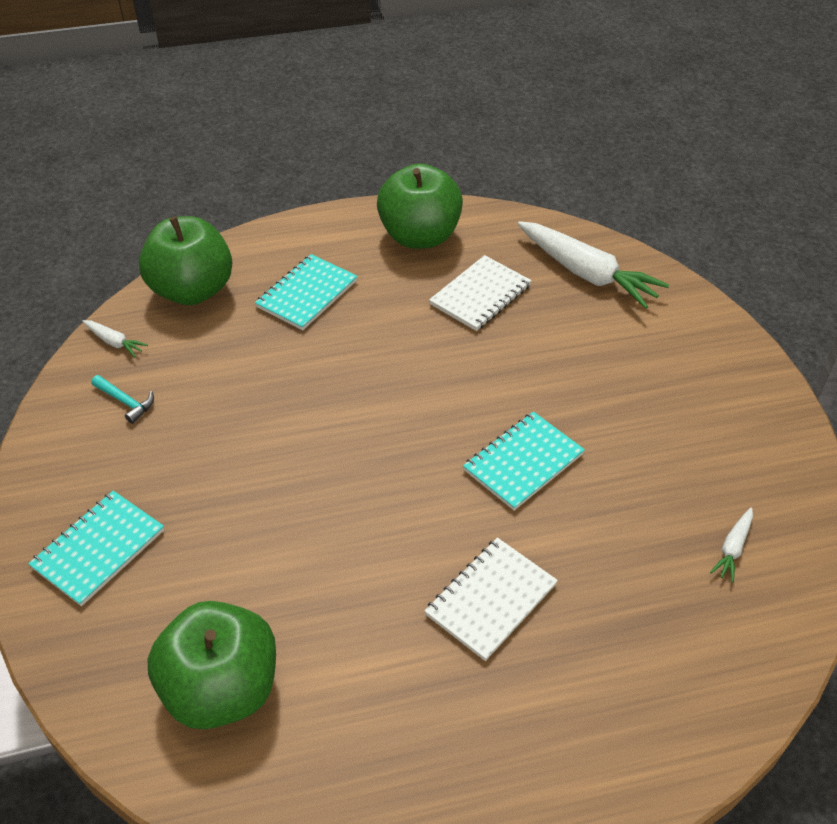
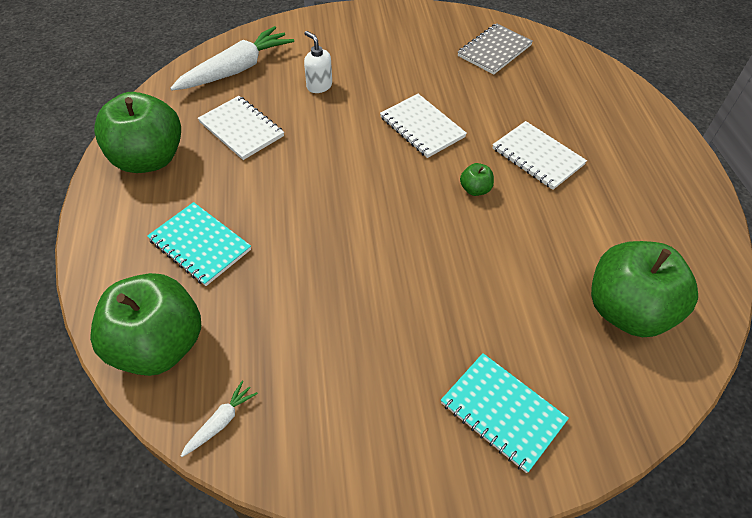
camera: 85 degrees left, 5 degrees up
turquoise hammer [91,375,154,424] -> none
turquoise notebook [463,412,585,511] -> white notebook [380,94,467,158]
white carrot [710,507,753,583] -> grey notebook [458,23,533,75]
none -> white soap dispenser [304,31,332,93]
none -> green apple [460,163,494,196]

